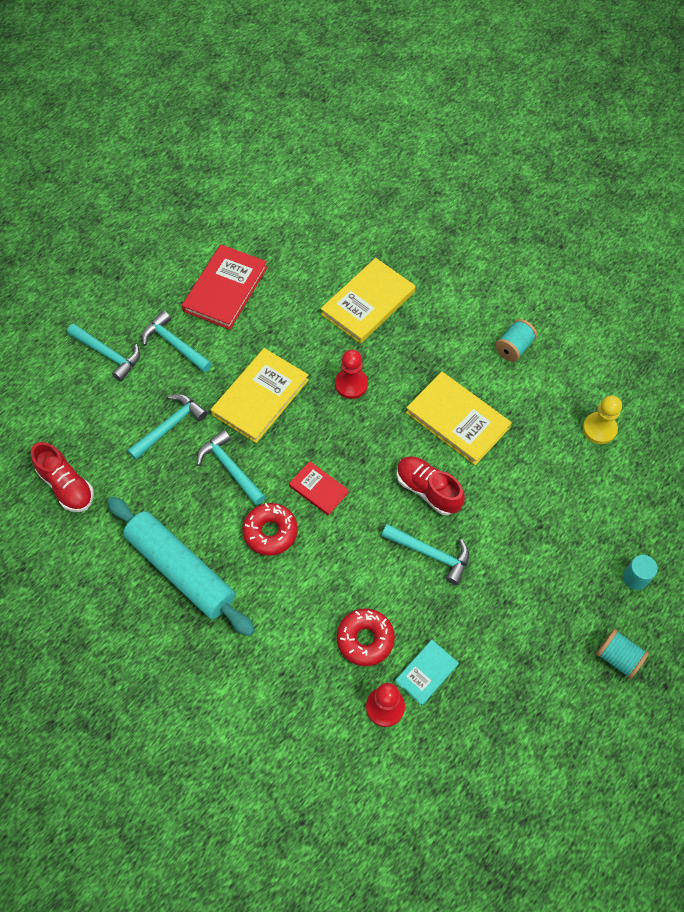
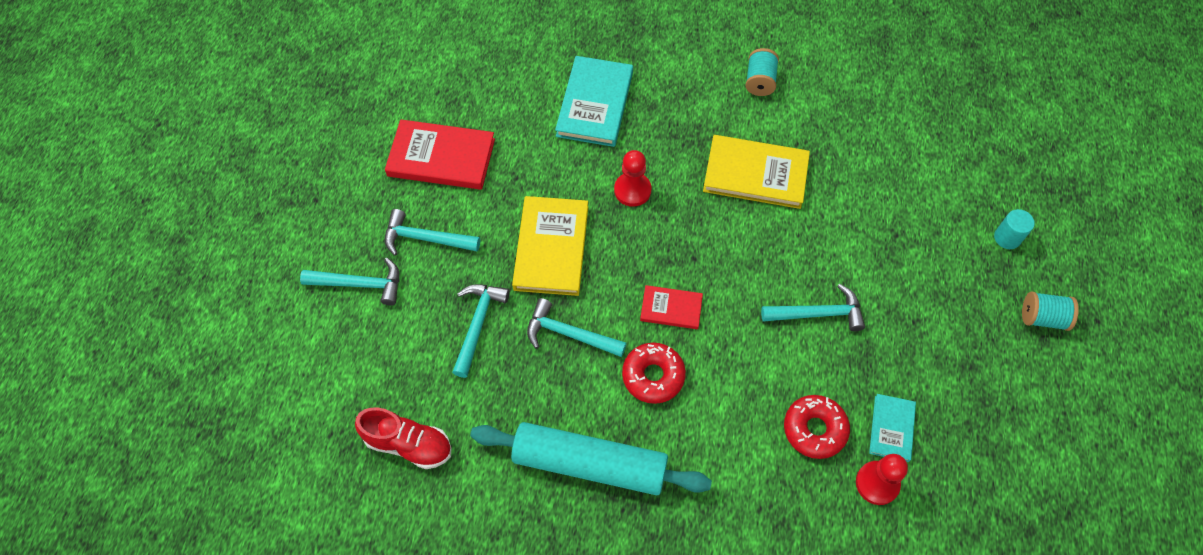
camera: 30 degrees left, 0 degrees up
red book [182,245,268,330] -> red book turned 75 degrees counterclockwise [385,119,495,190]
yellow book [321,258,415,344] -> turquoise book [555,56,633,147]
red shoe [397,456,465,515] -> none
yellow pawn [583,395,622,444] -> none

